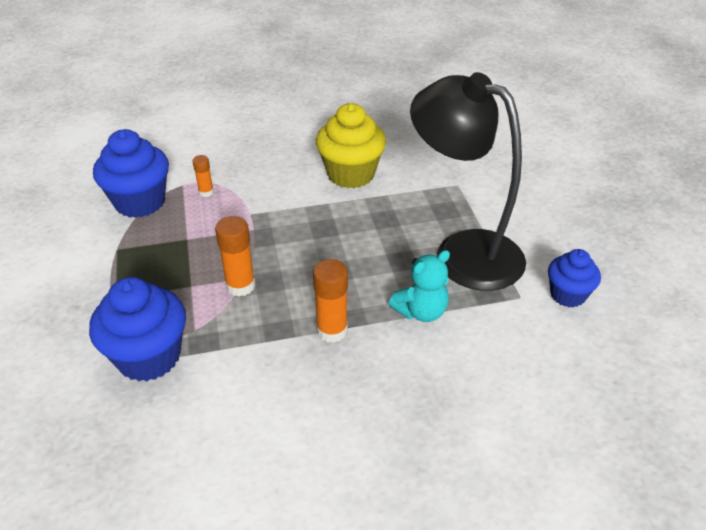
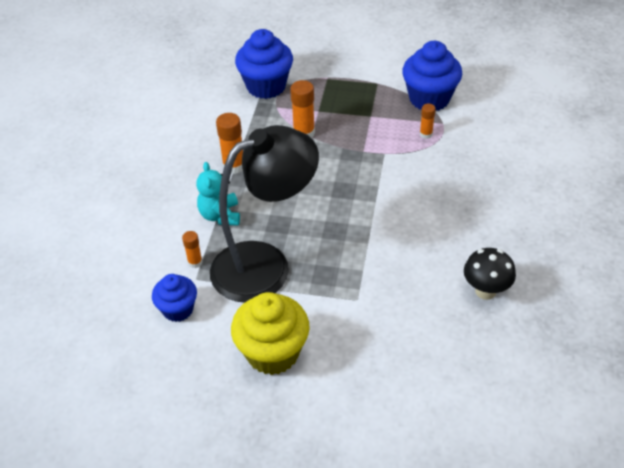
camera: 115 degrees right, 5 degrees up
yellow cupcake [316,103,386,188] -> yellow cupcake moved to [231,292,310,375]
none -> orange glue stick [182,231,203,268]
none -> black mushroom [464,248,516,300]

